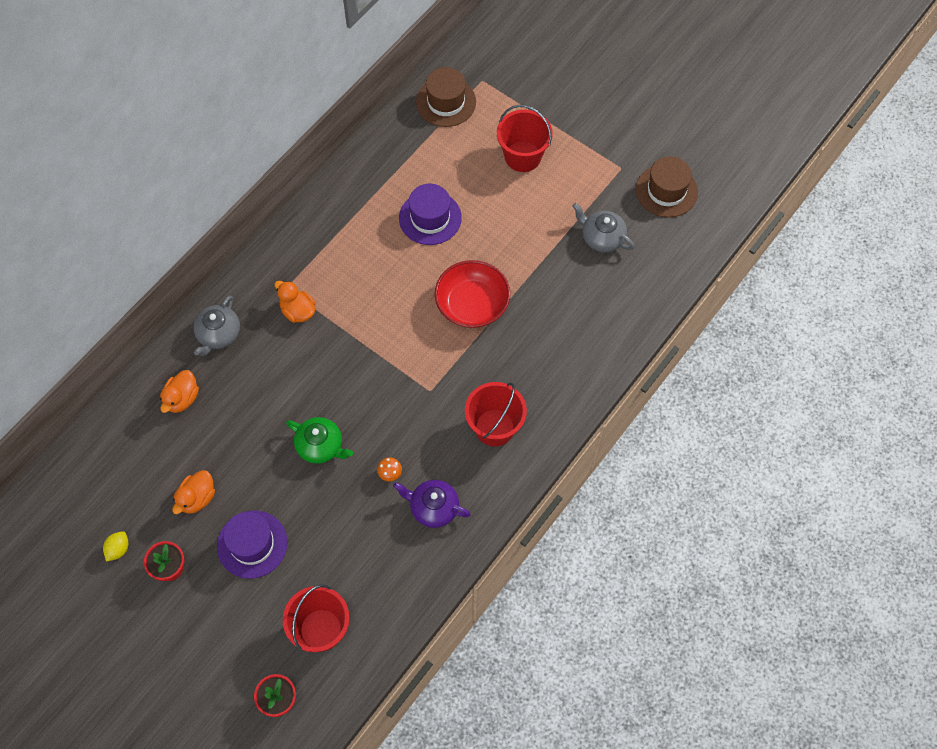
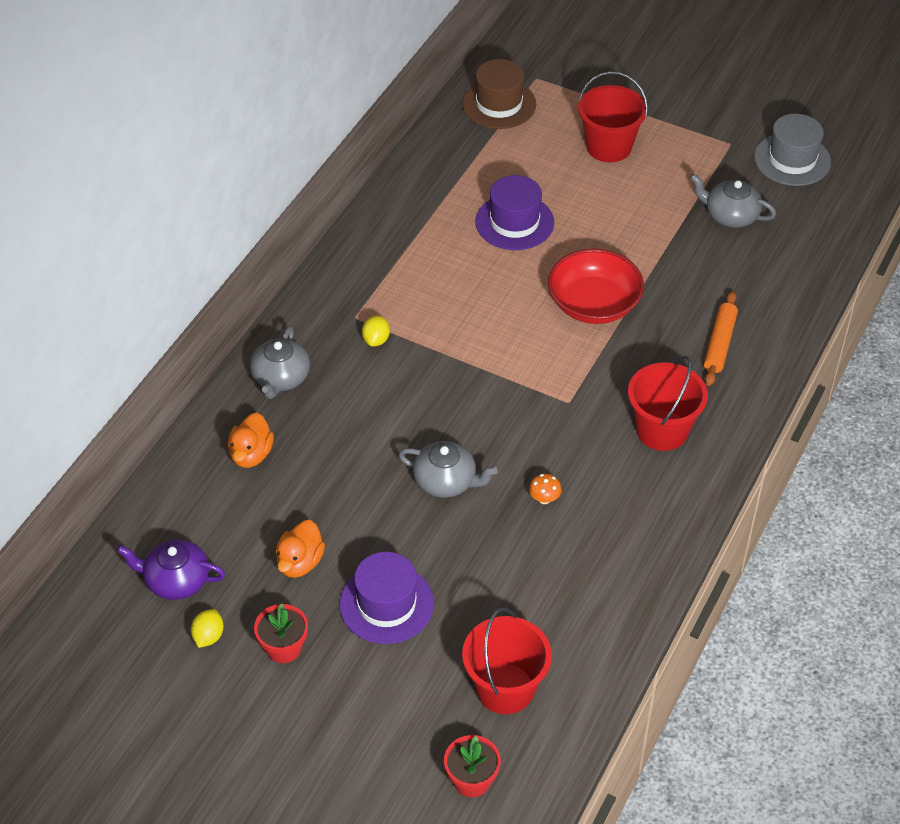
camera: 10 degrees left, 15 degrees down
orange duck [275,281,316,323] -> yellow lemon [362,316,390,347]
green teapot [286,417,353,464] -> grey teapot [399,441,498,498]
purple teapot [393,480,471,528] -> purple teapot moved to [117,539,225,600]
brown hat [636,156,698,218] -> grey hat [754,114,831,186]
none -> orange rolling pin [704,291,738,386]

